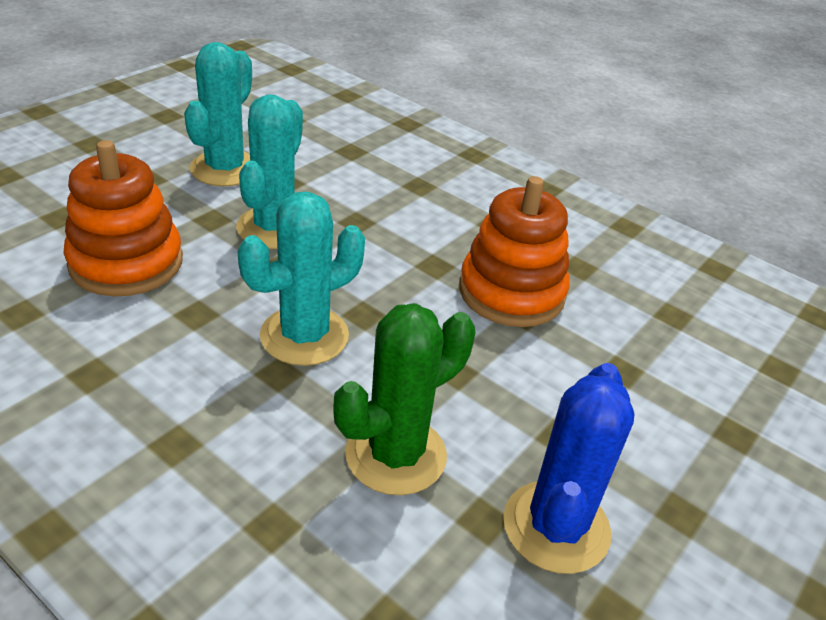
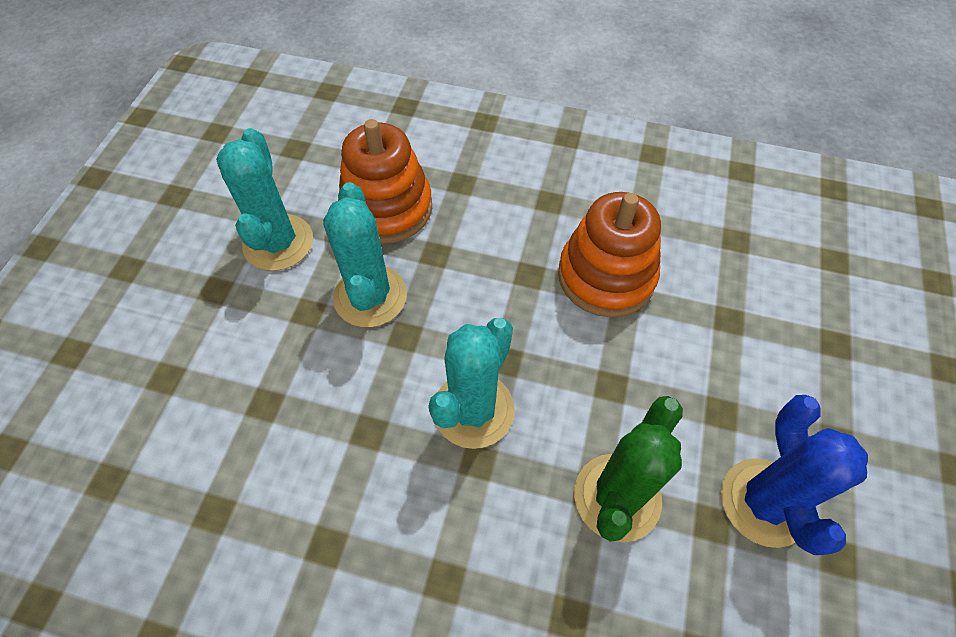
camera: 20 degrees left, 20 degrees up
orange stacking toy [64,140,183,296] -> orange stacking toy moved to [338,119,432,244]

